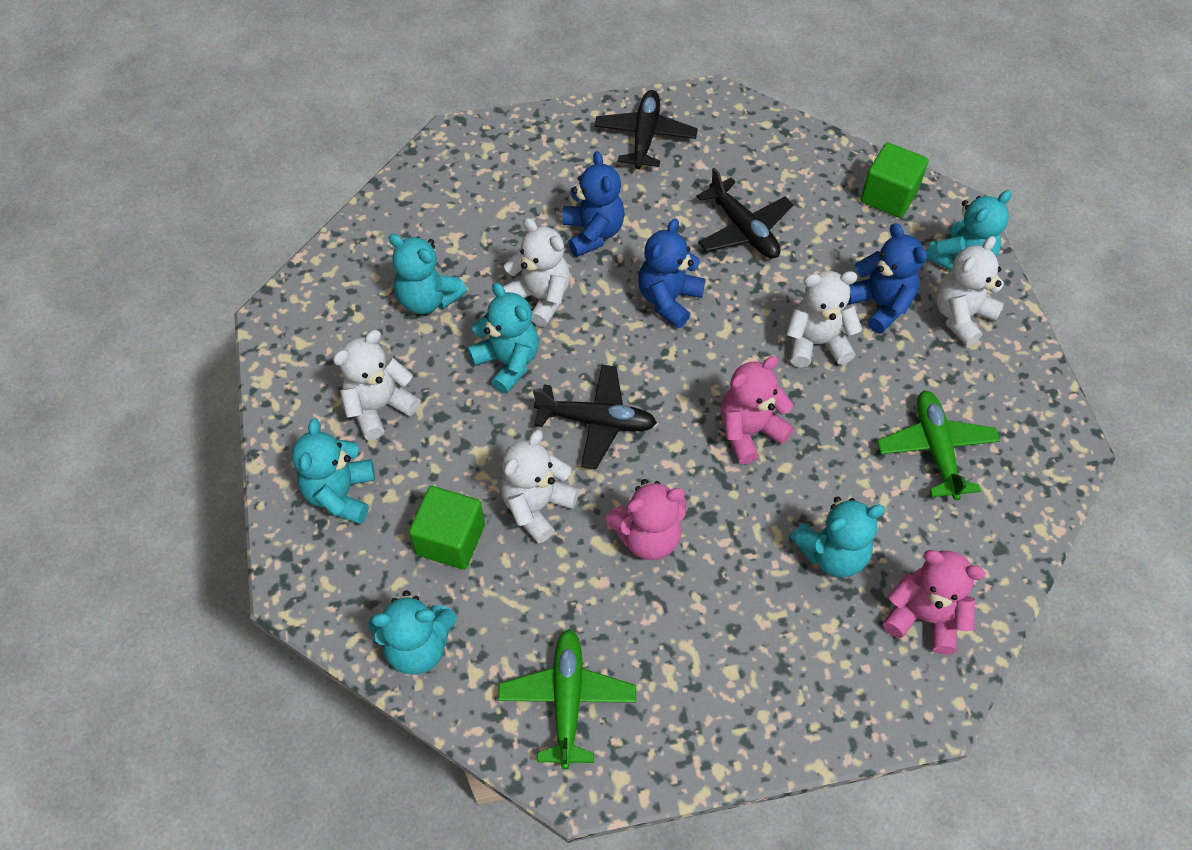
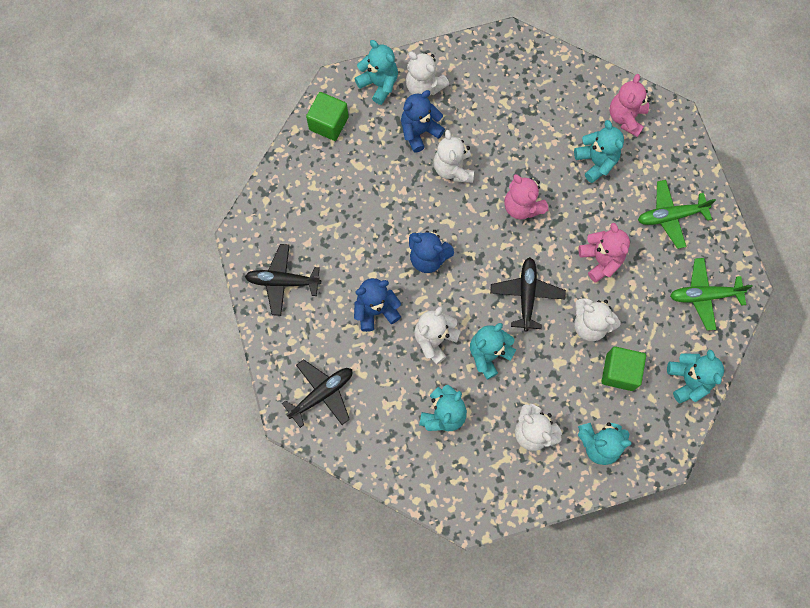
camera: 95 degrees left, 15 degrees up
black plane [697,167,793,258] -> black plane moved to [282,359,352,428]
green plane [877,390,1000,501] -> green plane moved to [638,180,716,249]

